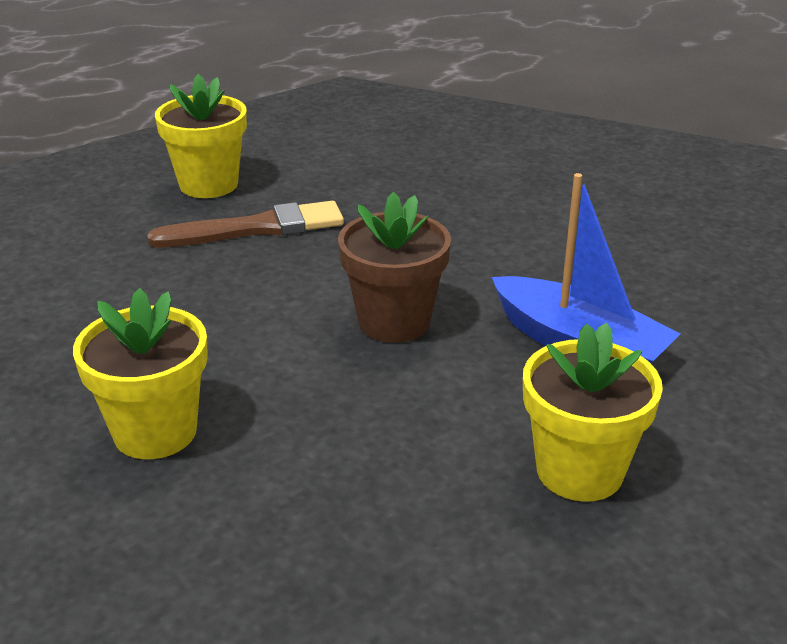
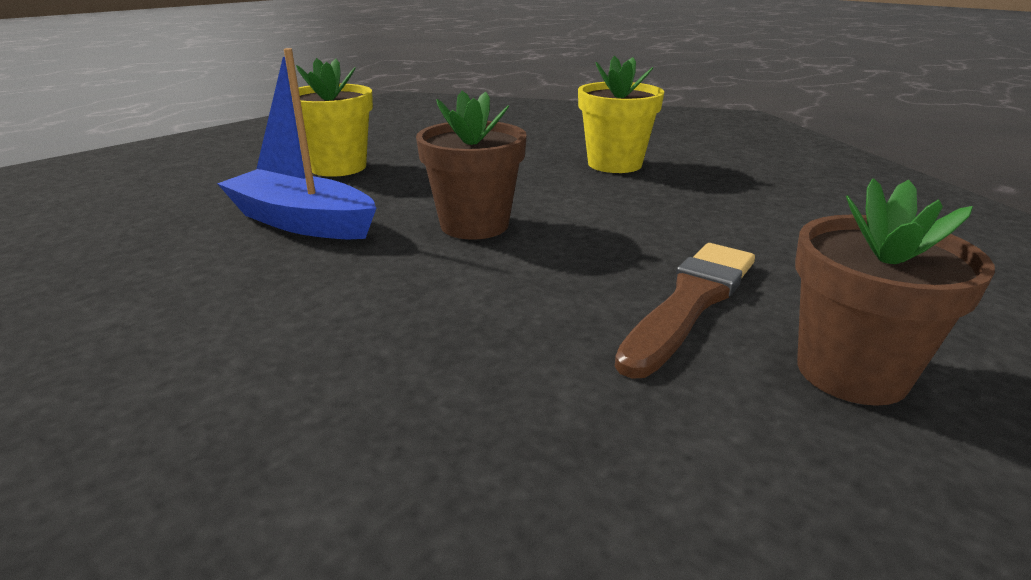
camera: 170 degrees right, 5 degrees down
brown brush [147,201,344,247] -> brown brush turned 150 degrees clockwise [614,243,755,379]
yellow flower pot [155,74,247,198] -> brown flower pot [795,178,995,406]

